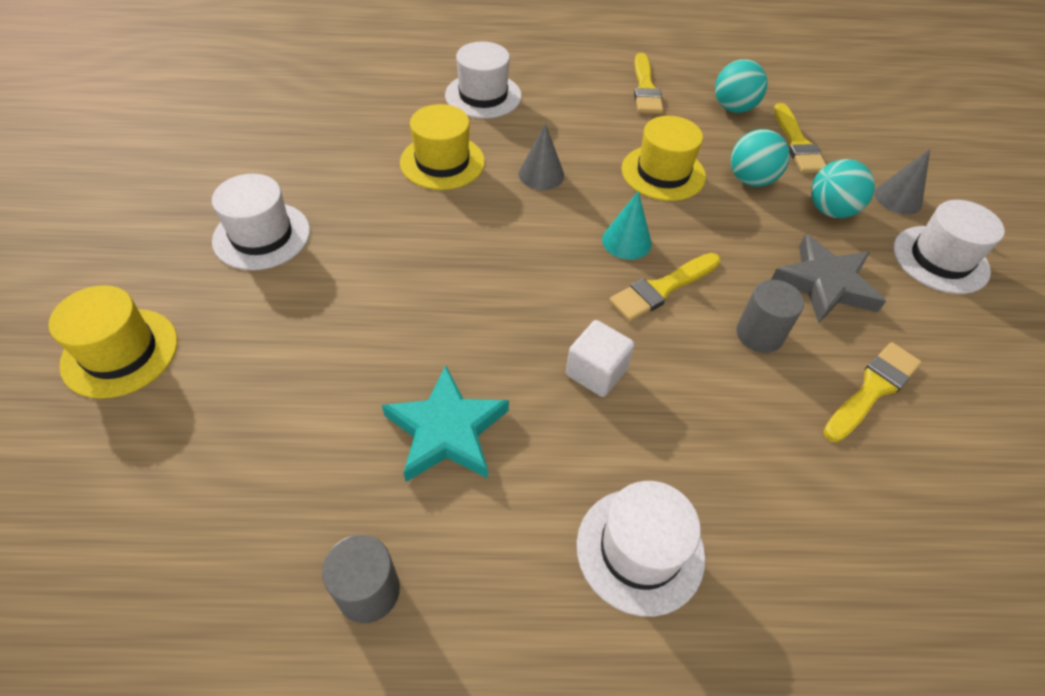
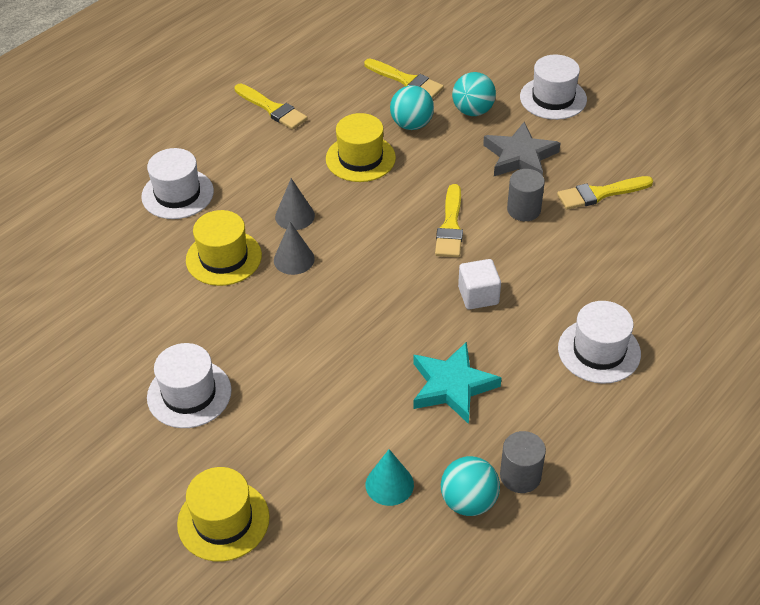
camera: 45 degrees left, 5 degrees down
turquoise cone [602,191,652,260] -> turquoise cone moved to [366,449,414,506]
turquoise ball [715,59,768,113] -> turquoise ball moved to [441,456,500,516]
yellow brush [823,342,922,442] -> yellow brush turned 105 degrees counterclockwise [557,176,653,210]
grey cone [875,149,930,215] -> grey cone moved to [274,222,315,275]

